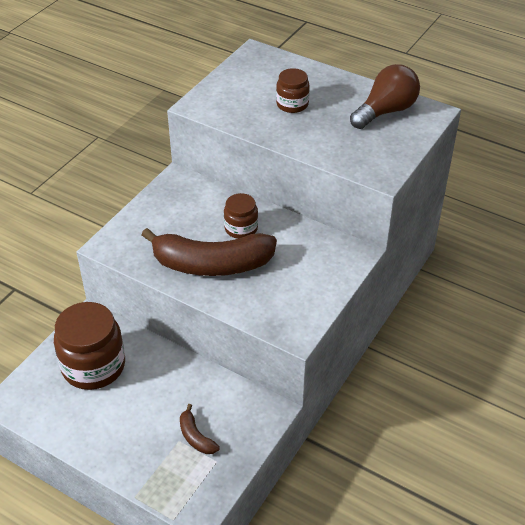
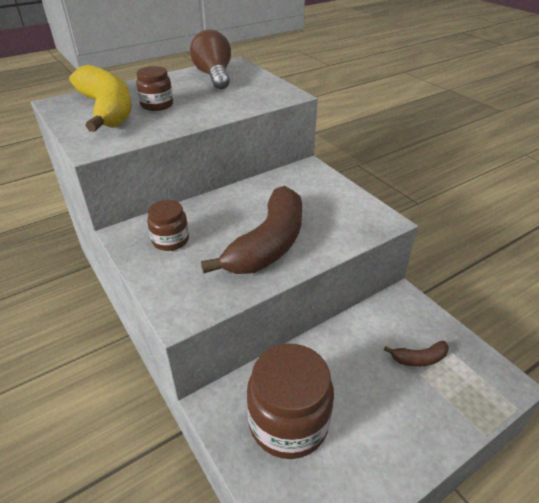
camera: 65 degrees left, 5 degrees down
brown jar [224,193,258,239] -> brown jar moved to [147,200,189,251]
none -> yellow banana [69,65,132,132]

